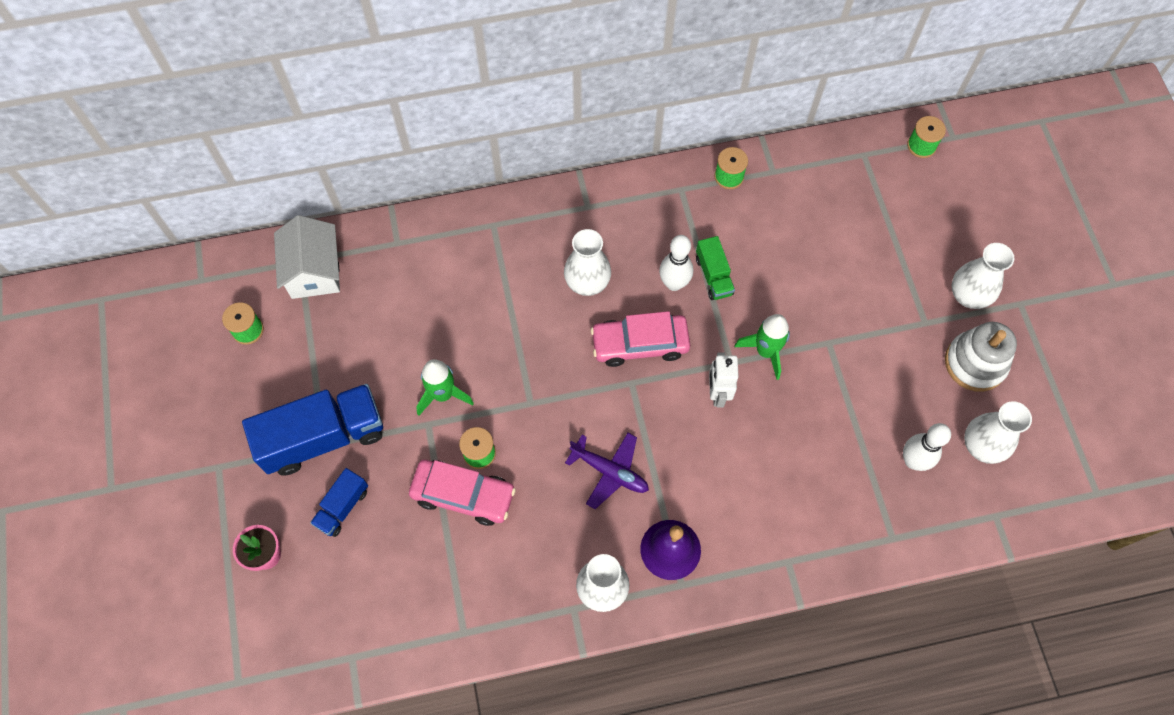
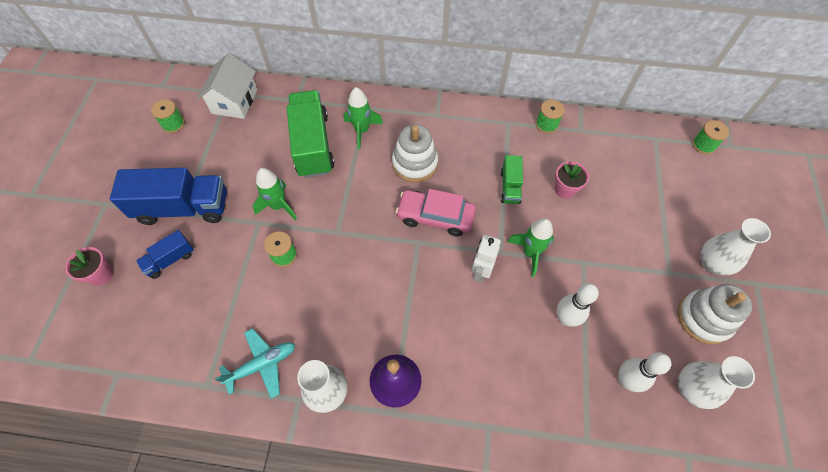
camera: 20 degrees right, 5 degrees down
pink car [409,460,516,526] -> none
white vase [564,229,611,296] -> white stacking toy [392,124,438,182]
purple plane [565,433,649,509] -> none
white bowling pin [659,235,693,291] -> white bowling pin moved to [557,283,599,327]
none -> turquoise plane [215,328,295,399]
none -> green truck [287,90,334,178]
none -> green rocket [344,87,383,149]
none -> pink flower pot [555,161,589,199]

